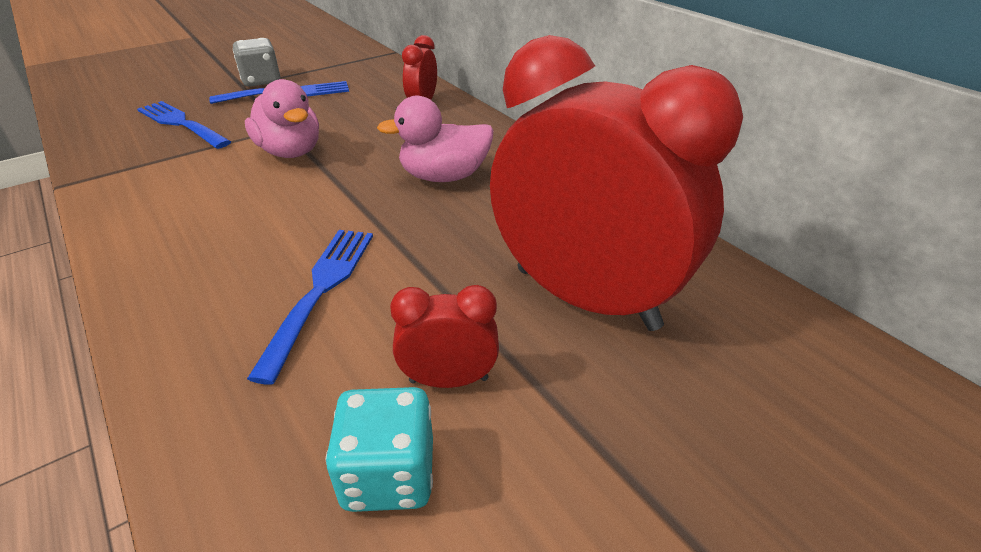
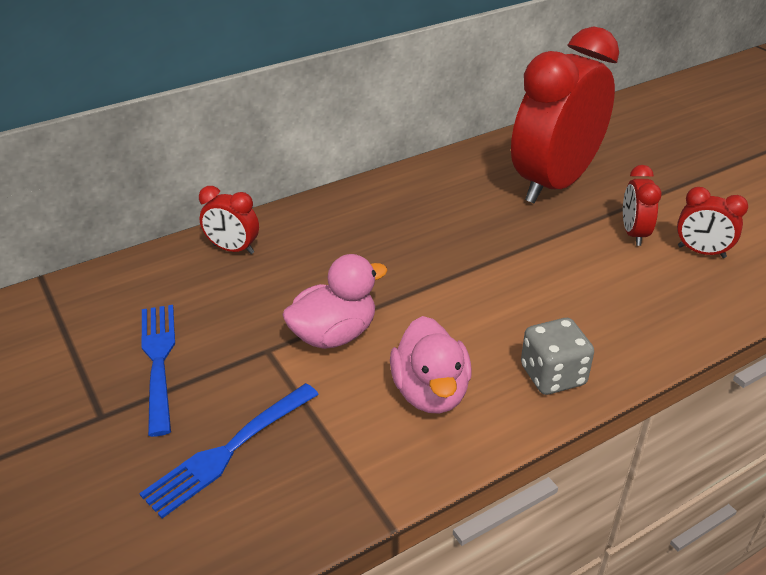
camera: 85 degrees left, 0 degrees up
grey dice [233,38,280,87] -> grey dice moved to [521,318,594,395]
blue fork [247,230,373,385] -> none
turquoise dice [326,387,433,512] -> red clock [677,187,748,258]
pink duck [377,96,493,182] -> pink duck moved to [390,316,472,413]

